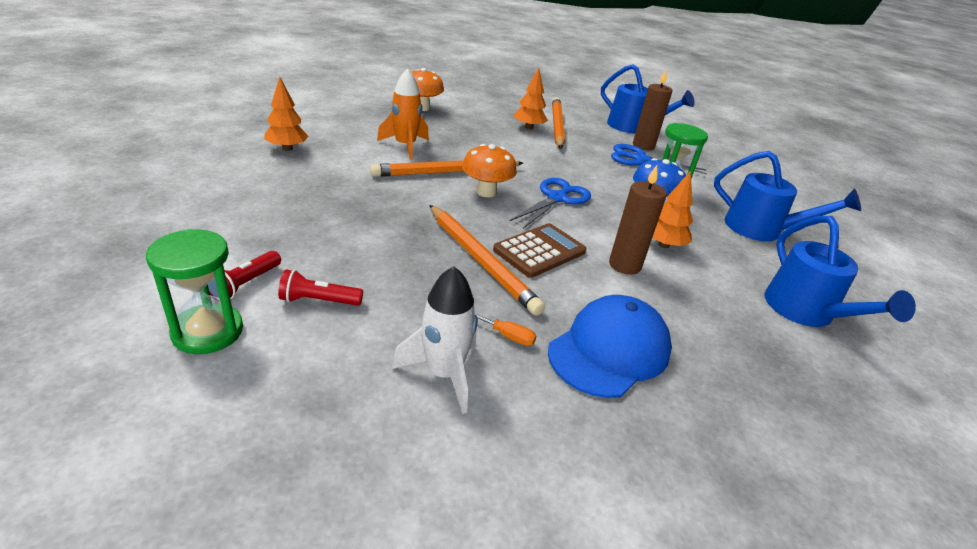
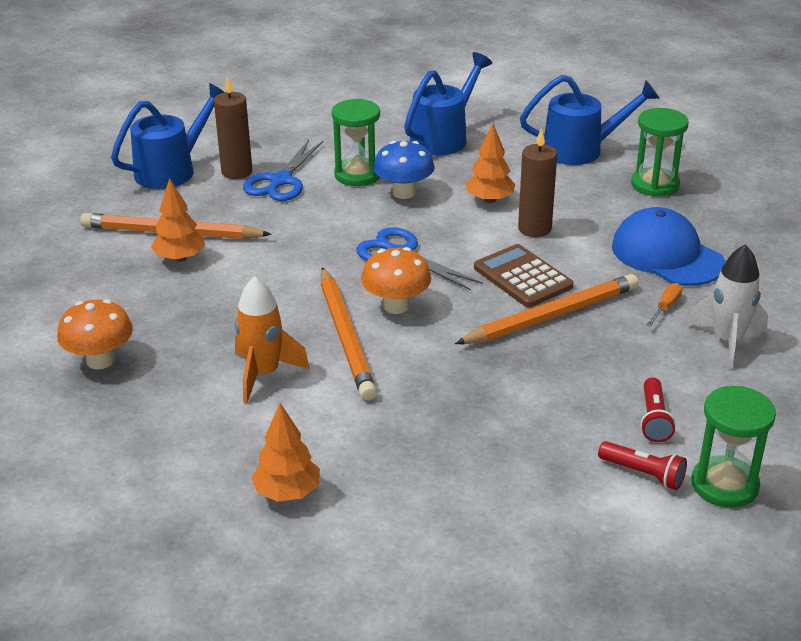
camera: 80 degrees left, 0 degrees up
none -> green hourglass [631,108,689,197]

